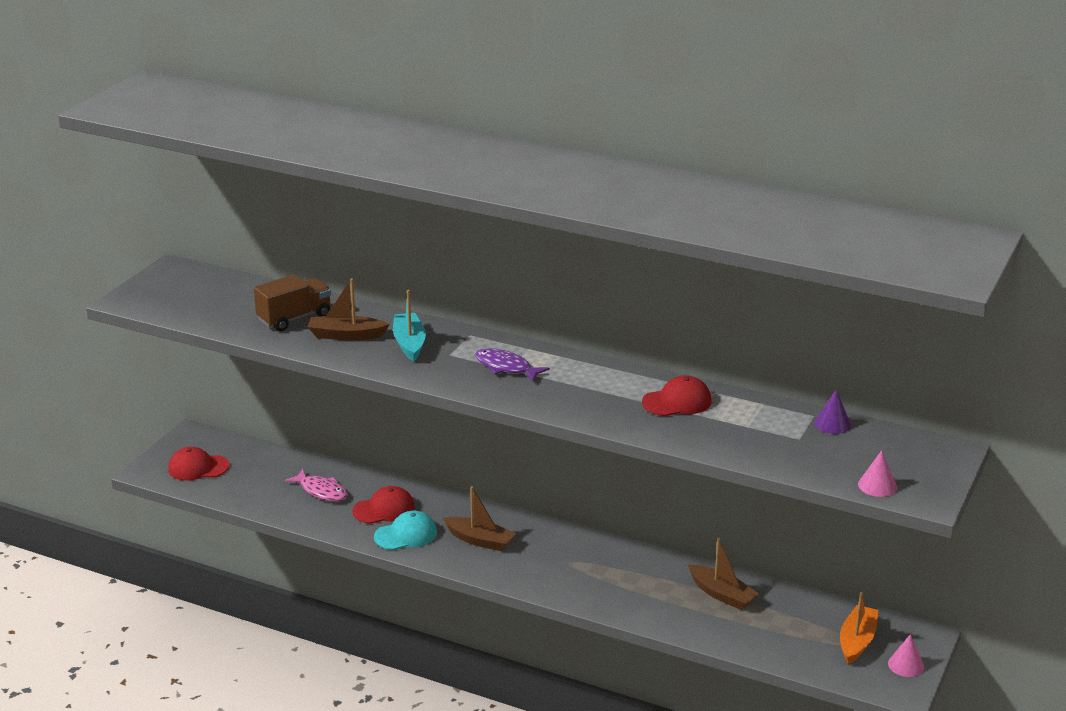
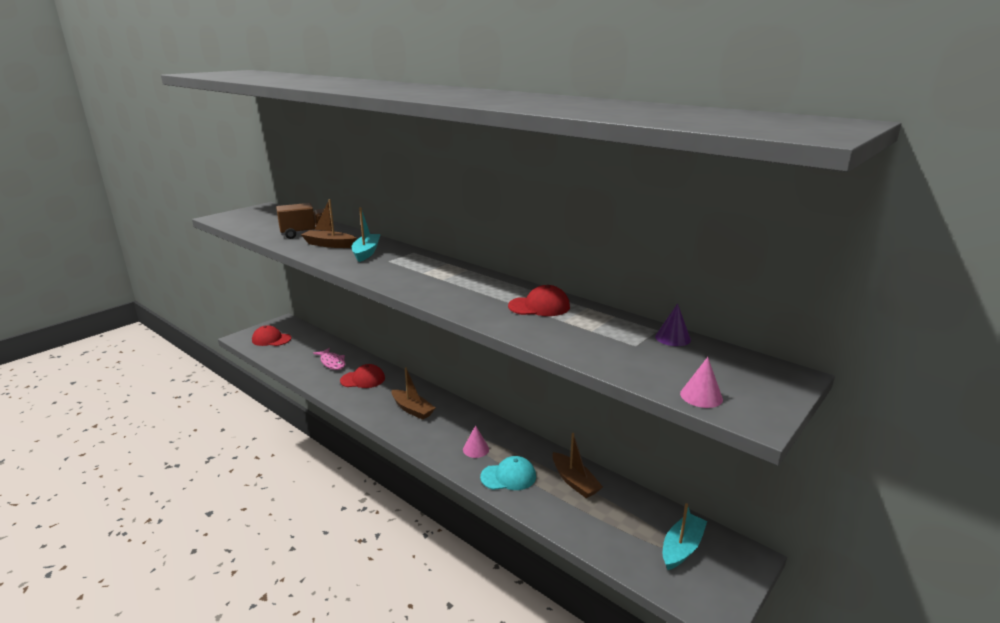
camera: 15 degrees right, 5 degrees down
turquoise cap [374,511,437,550] -> turquoise cap moved to [480,456,536,490]
purple fish [475,348,550,381] -> none
orange boat [840,592,878,664] -> turquoise boat [663,503,707,570]
pink cone [888,634,924,677] -> pink cone moved to [463,425,489,458]

